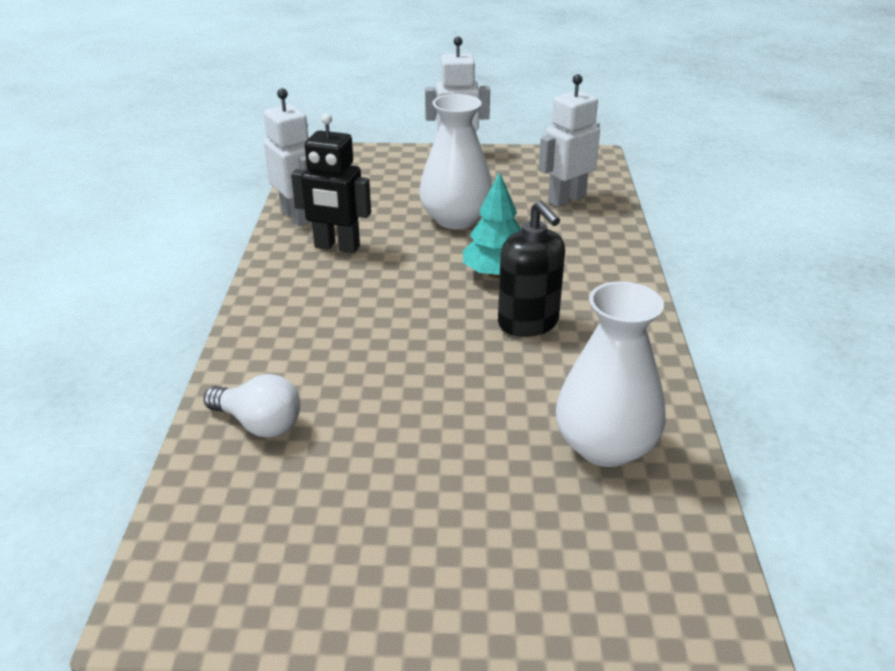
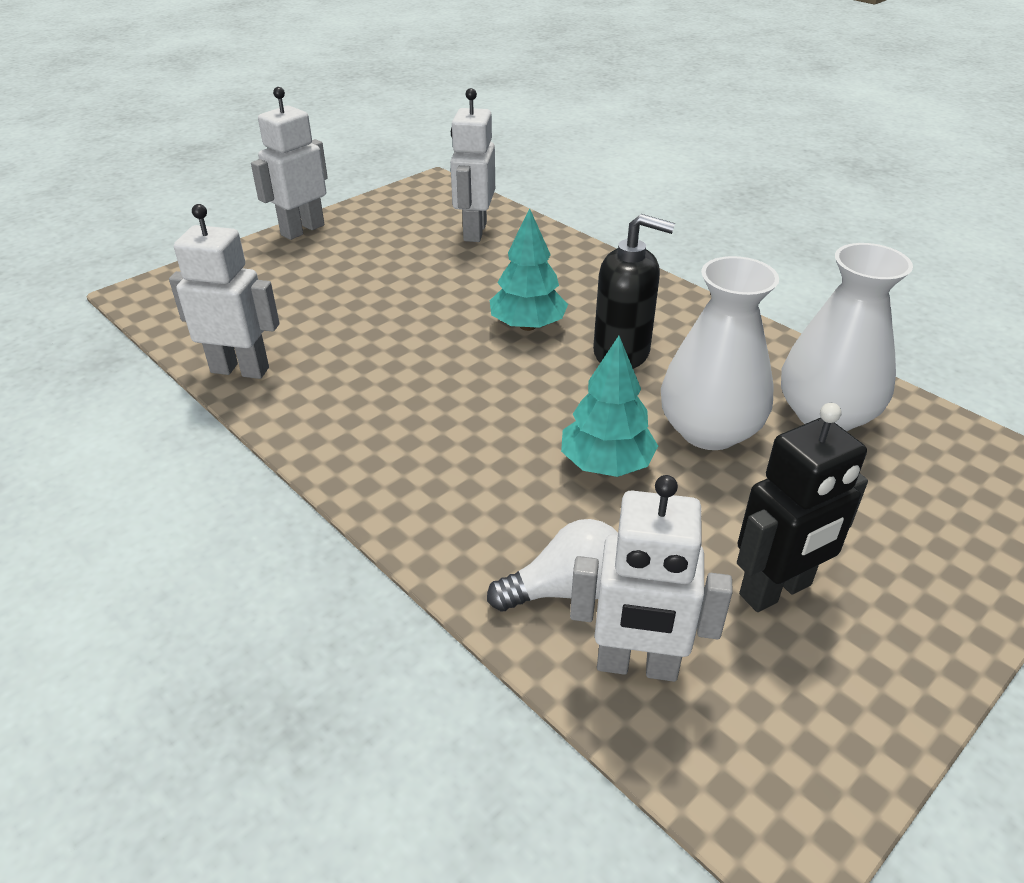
camera: 45 degrees left, 5 degrees up
black robot [291,113,371,253] -> black robot moved to [737,403,868,612]
white vase [419,94,492,229] -> white vase moved to [661,256,779,450]
none -> turquoise tree [561,336,658,477]
none -> white robot [570,475,733,682]

